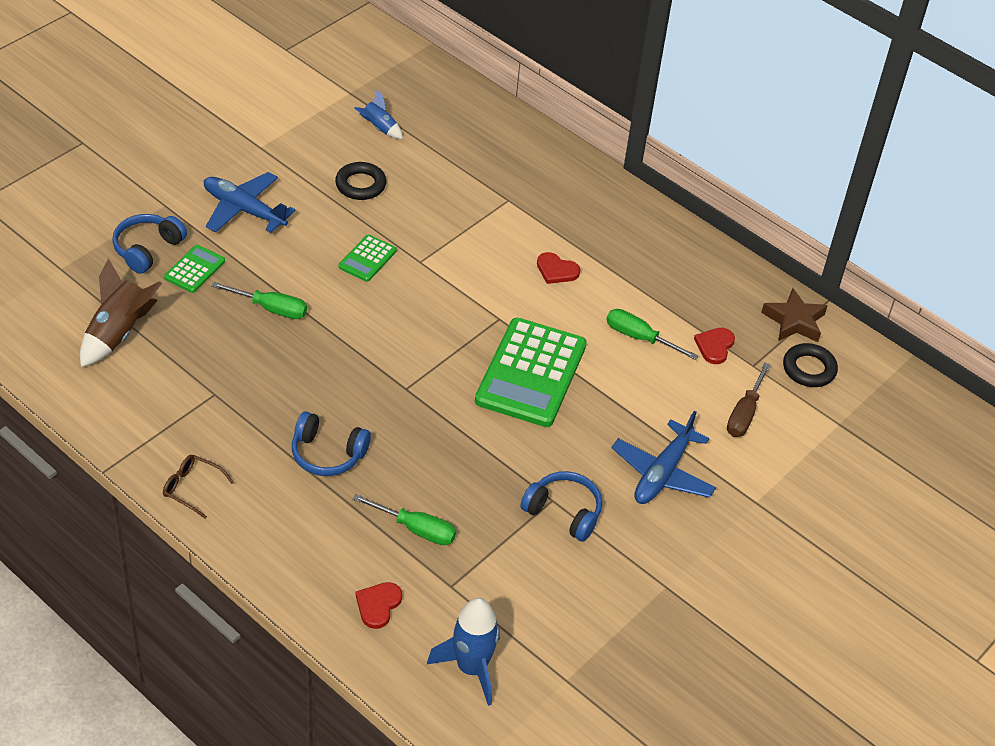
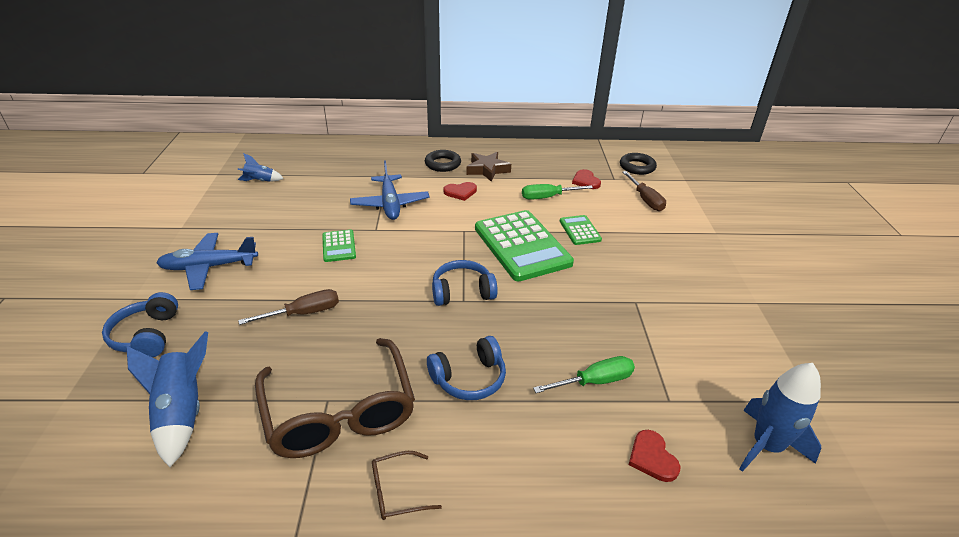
camera: 40 degrees left, 10 degrees down
brown rocket [80,258,162,367] -> blue rocket [127,331,208,467]
green calculator [164,245,225,293] -> green calculator moved to [560,215,602,245]
green screwdriver [211,282,307,319] -> brown screwdriver [238,289,339,325]
black ring [335,162,386,200] -> black ring moved to [425,150,461,172]
blue headphones [520,471,602,542] -> blue headphones moved to [432,260,498,306]
blue plane [611,411,716,504] -> blue plane moved to [350,161,430,220]
brown star [761,288,828,342] -> brown star moved to [466,152,511,182]
none -> brown glasses [255,338,415,458]

